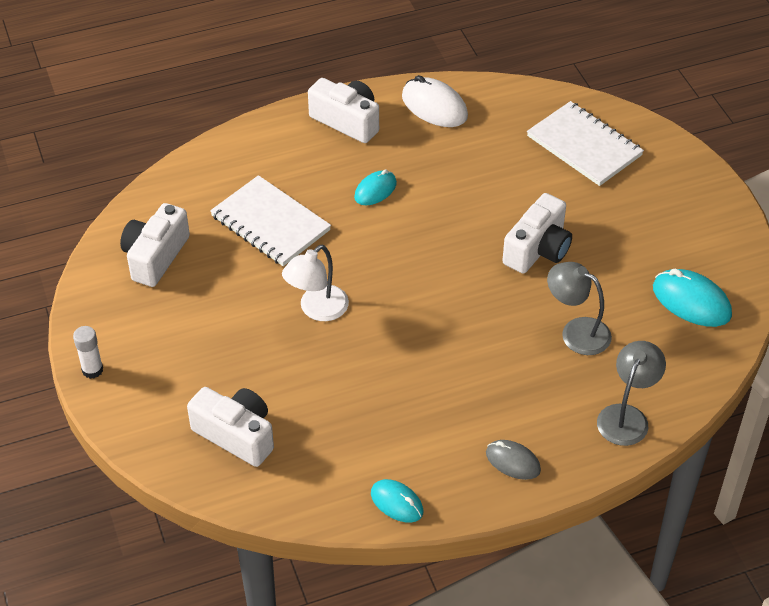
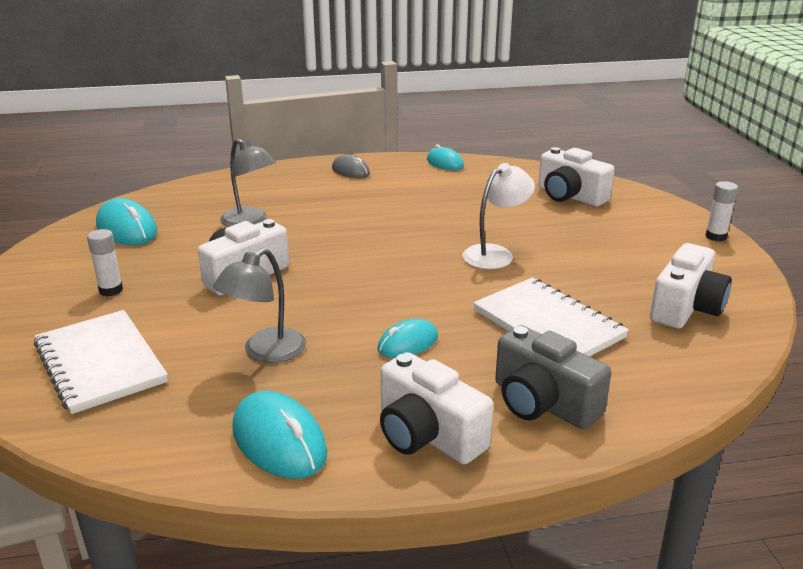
camera: 170 degrees left, 20 degrees down
white mouse [402,75,468,127] -> turquoise mouse [232,391,327,479]
grey lamp [597,341,666,446] -> grey lamp moved to [213,248,306,363]
none -> white glue stick [87,229,123,296]
none -> grey camera [495,325,612,429]

